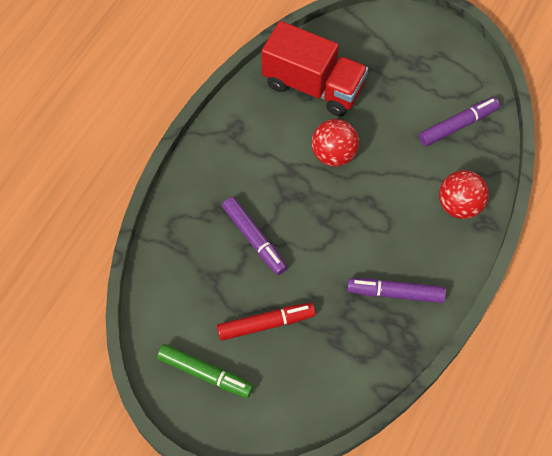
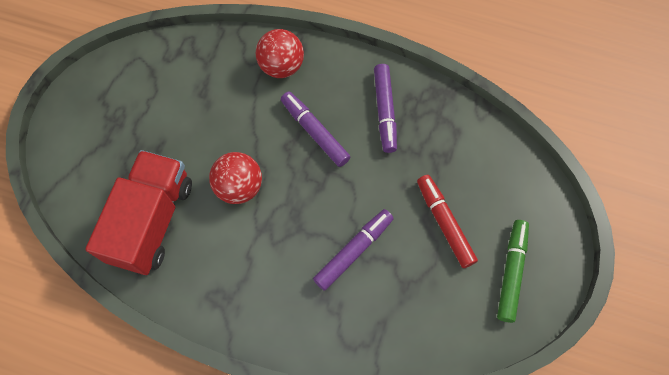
camera: 100 degrees left, 5 degrees up
purple marker [419,97,500,146] -> purple marker moved to [281,92,350,167]

